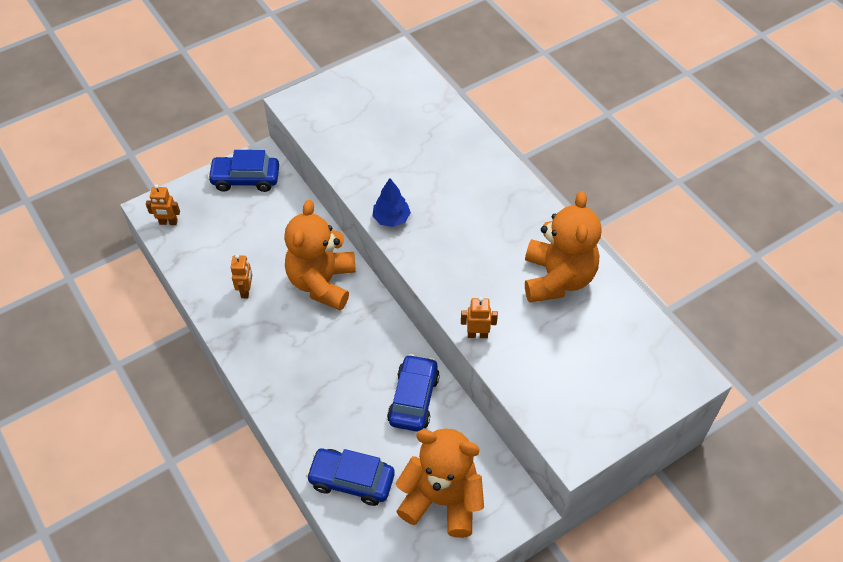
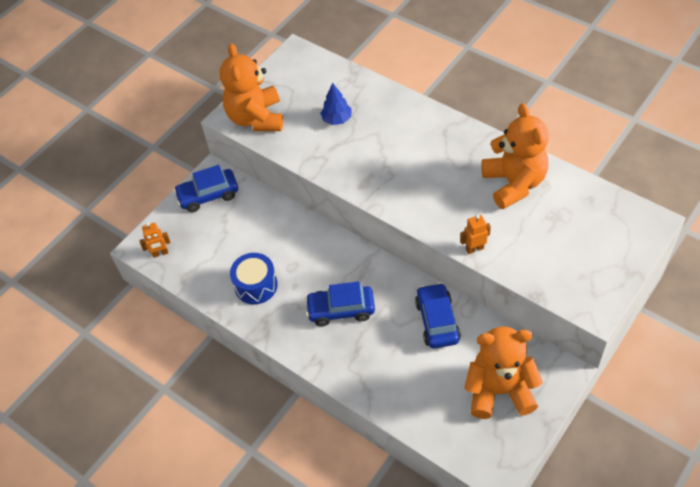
camera: 15 degrees left, 0 degrees up
orange robot [231,255,252,298] -> blue drum [230,253,278,304]
orange teddy bear [284,200,356,310] -> orange teddy bear moved to [220,43,283,131]
blue car [306,449,395,506] -> blue car moved to [305,281,375,326]
blue tree [372,178,411,227] -> blue tree moved to [320,83,352,125]

